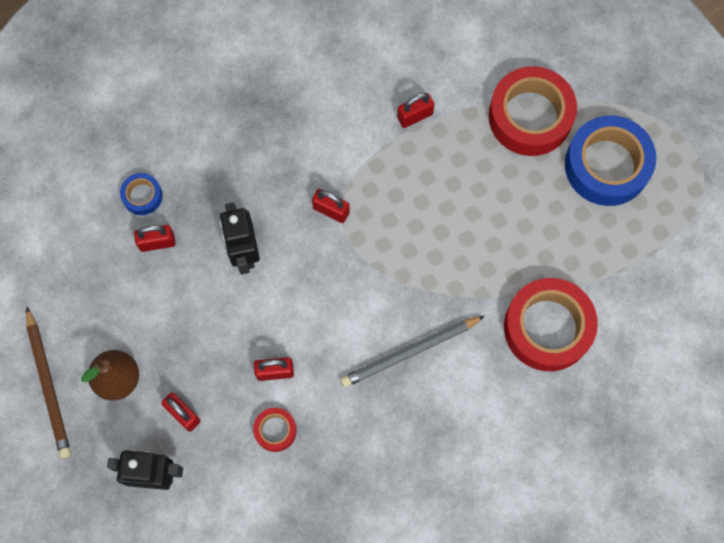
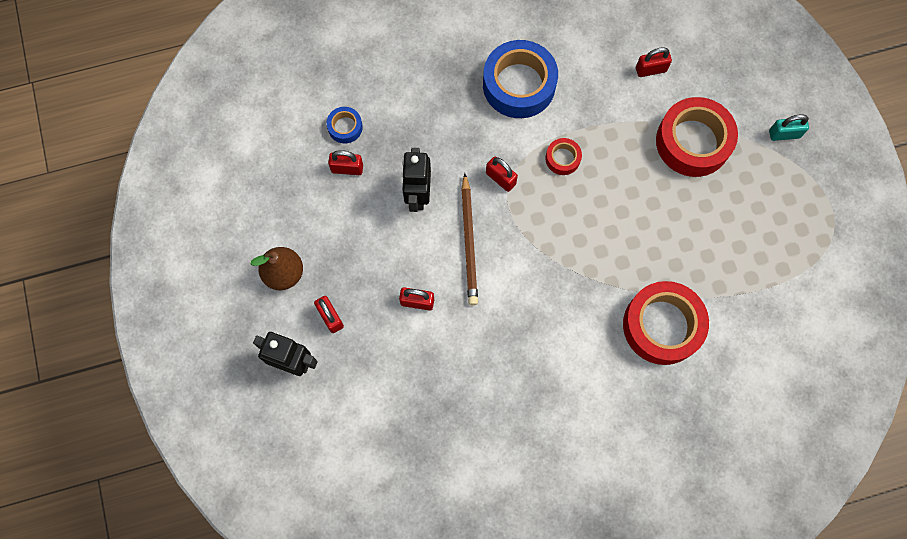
camera: 15 degrees right, 0 degrees up
brown pencil [26,307,71,459] -> brown pencil moved to [461,173,478,305]
red tape [253,408,297,452] -> red tape moved to [546,138,582,175]
grey pencil [340,316,485,388] -> none
red padlock [397,93,435,128] -> red padlock moved to [636,47,672,77]
blue tape [565,115,656,206] -> blue tape moved to [483,40,558,118]
none -> turquoise padlock [769,115,809,141]

